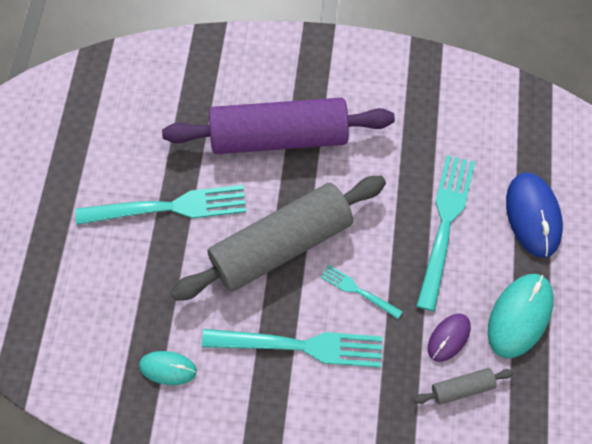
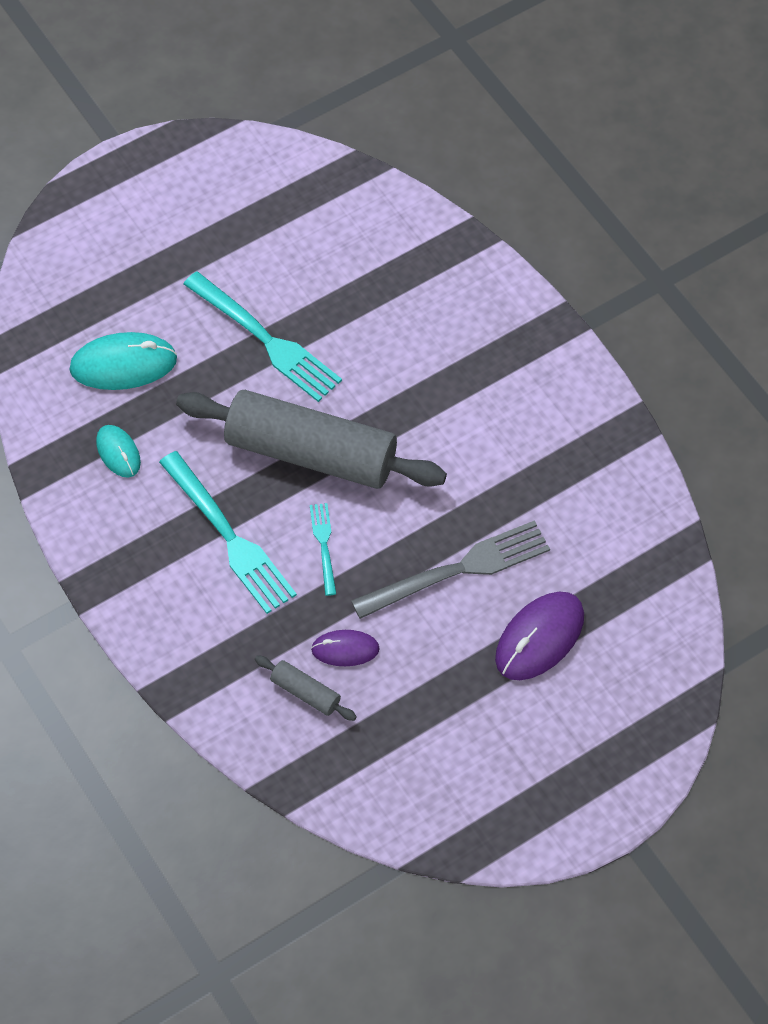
camera: 50 degrees right, 5 degrees down
purple rolling pin [162,98,395,154] -> none
turquoise fork [416,155,475,311] -> grey fork [351,520,550,619]
turquoise mouse [488,274,554,358] -> turquoise mouse moved to [69,332,177,390]
blue mouse [506,172,563,258] -> purple mouse [495,592,584,680]

